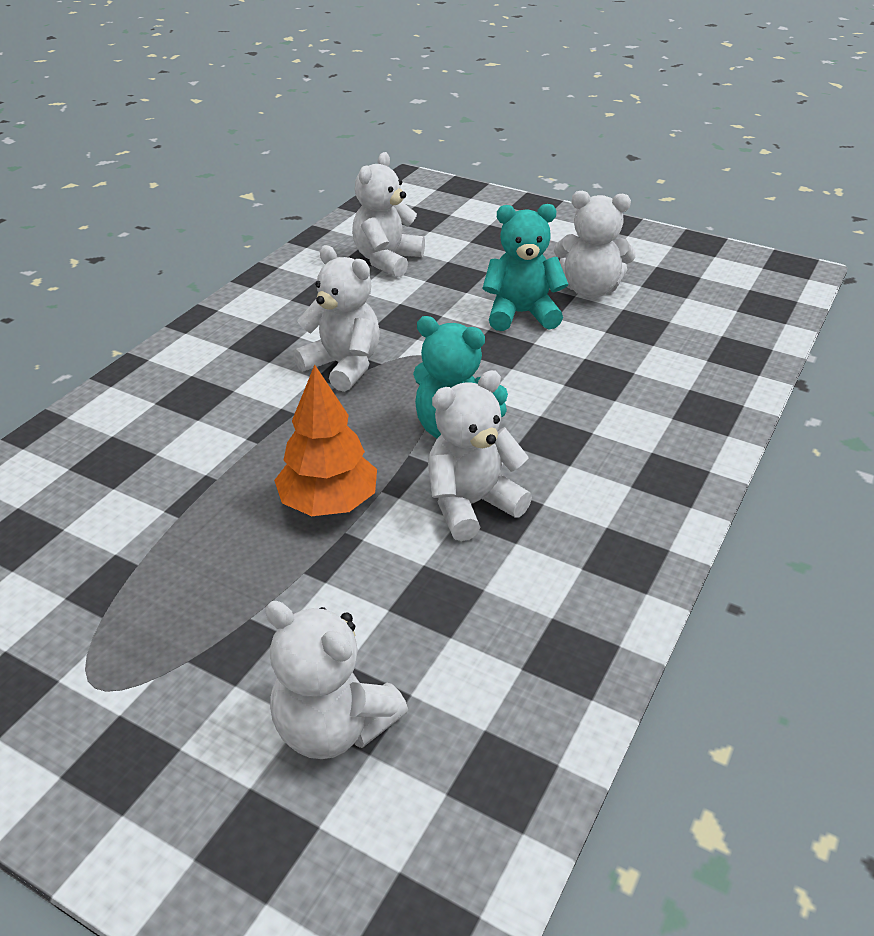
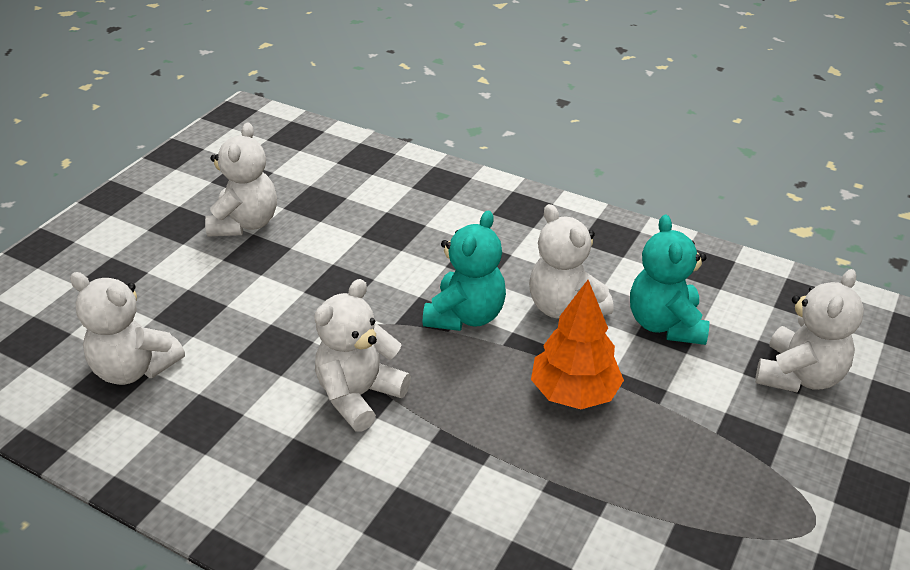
camera: 90 degrees left, 0 degrees up
turquoise teddy bear [482,204,568,331] -> turquoise teddy bear moved to [630,215,709,345]

